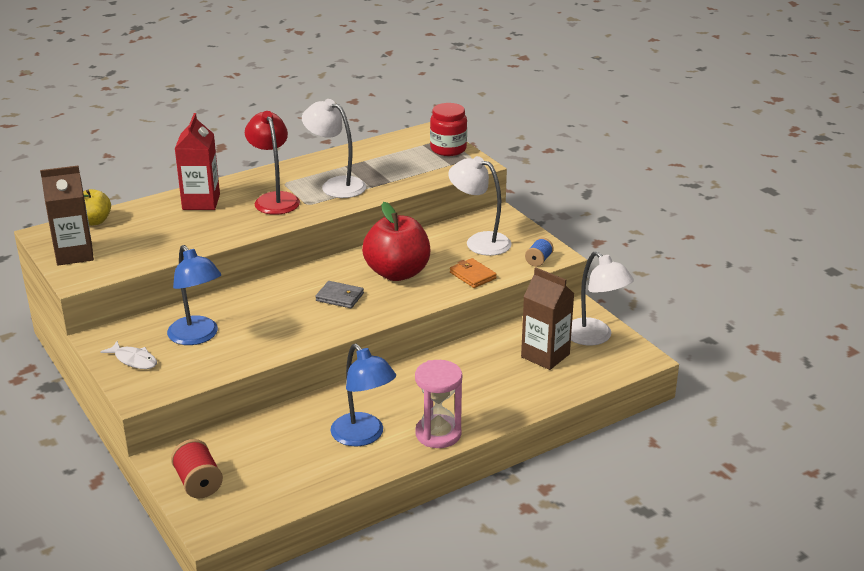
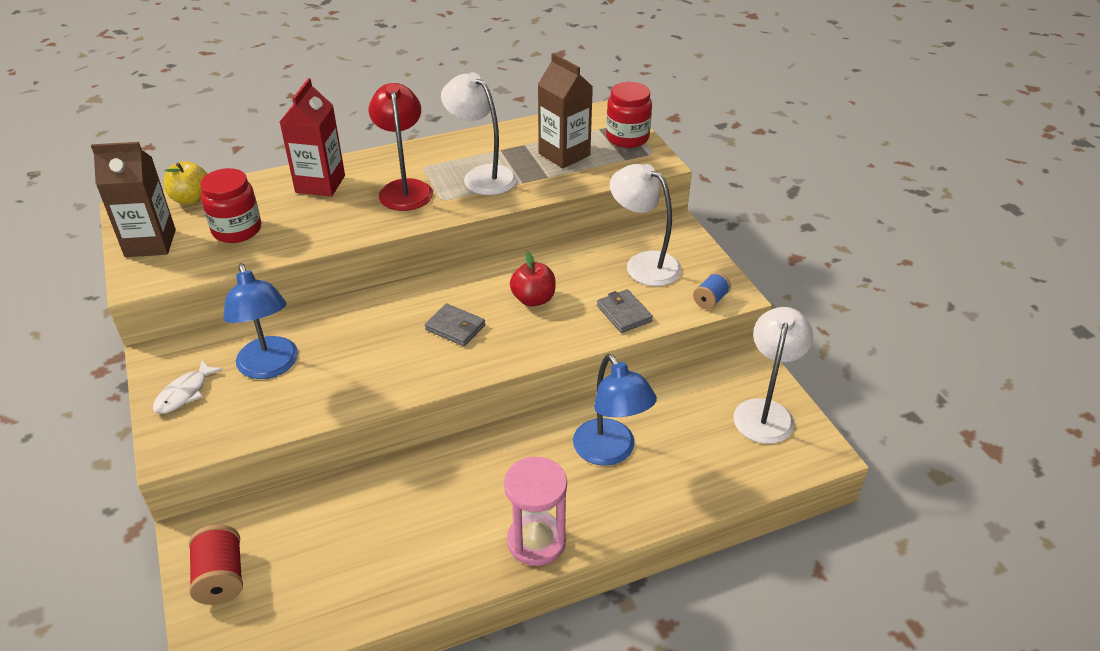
camera: 10 degrees right, 10 degrees up
white fish [100,341,157,369] -> white fish turned 75 degrees clockwise [153,360,223,414]
blue lamp [330,344,396,446] -> blue lamp moved to [573,354,657,466]
red apple [362,202,430,281] -> red apple [510,252,556,307], size x0.56
orange wallet [450,258,497,288] -> grey wallet [597,289,653,333]
brown carton [521,268,574,370] -> brown carton moved to [538,53,593,168]
white lamp [571,251,634,346] -> white lamp turned 135 degrees counterclockwise [733,307,813,444]
none -> red jar [200,168,261,243]

